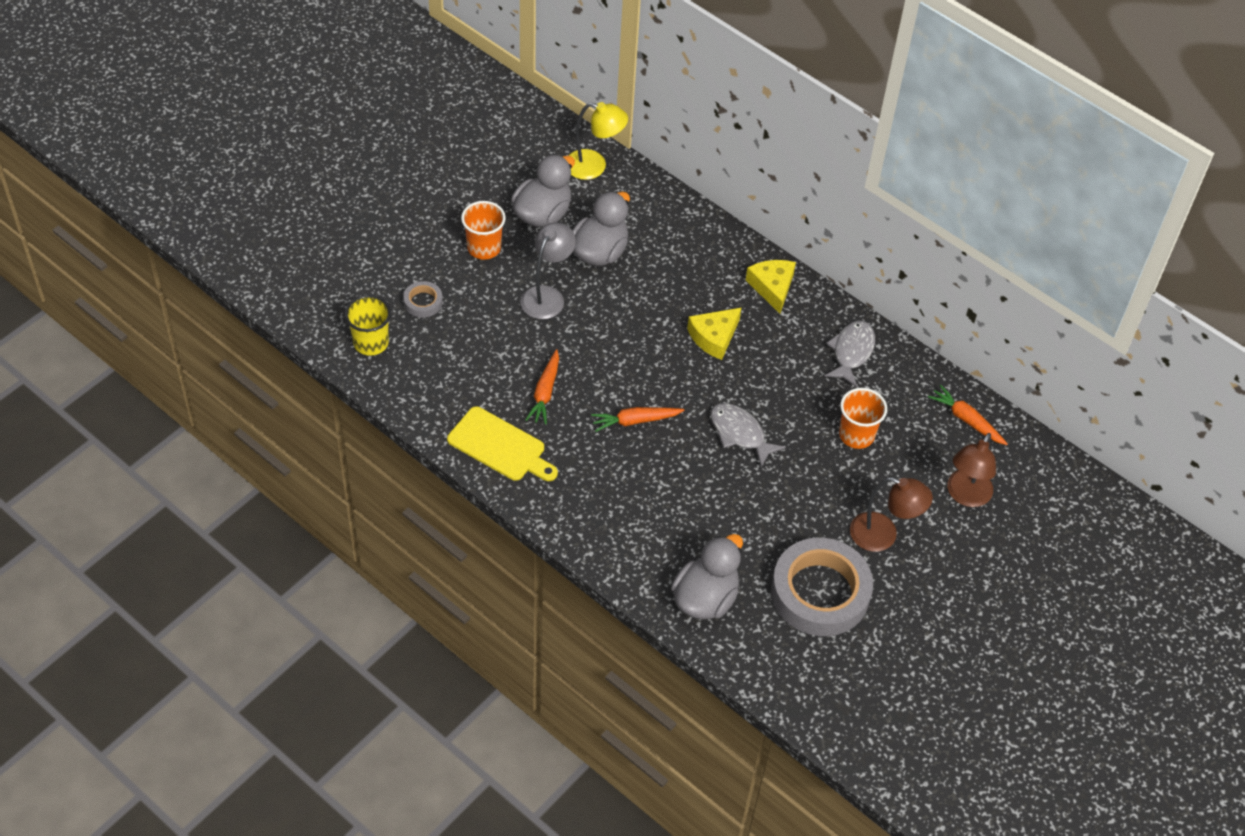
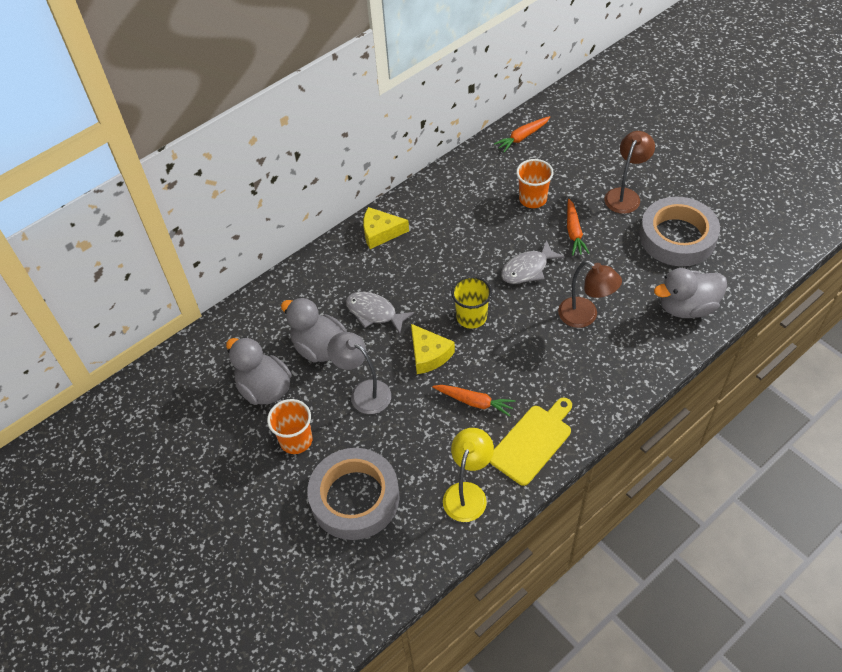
camera: 75 degrees left, 0 degrees up
yellow cup [345,295,391,356] -> yellow cup moved to [451,276,492,329]
grey tape [403,281,443,318] -> grey tape [307,448,400,540], size x2.32
yellow lamp [568,102,628,180] -> yellow lamp moved to [443,428,494,522]
orange carrot [591,407,685,432] -> orange carrot moved to [567,199,590,256]
grey duck [671,534,743,619] -> grey duck turned 60 degrees counterclockwise [654,268,727,318]
yellow cheese [687,308,741,360] -> yellow cheese moved to [411,324,455,374]
grey fish [825,321,875,387] -> grey fish moved to [346,292,414,334]
brown lamp [947,433,996,507] -> brown lamp moved to [558,261,622,328]

